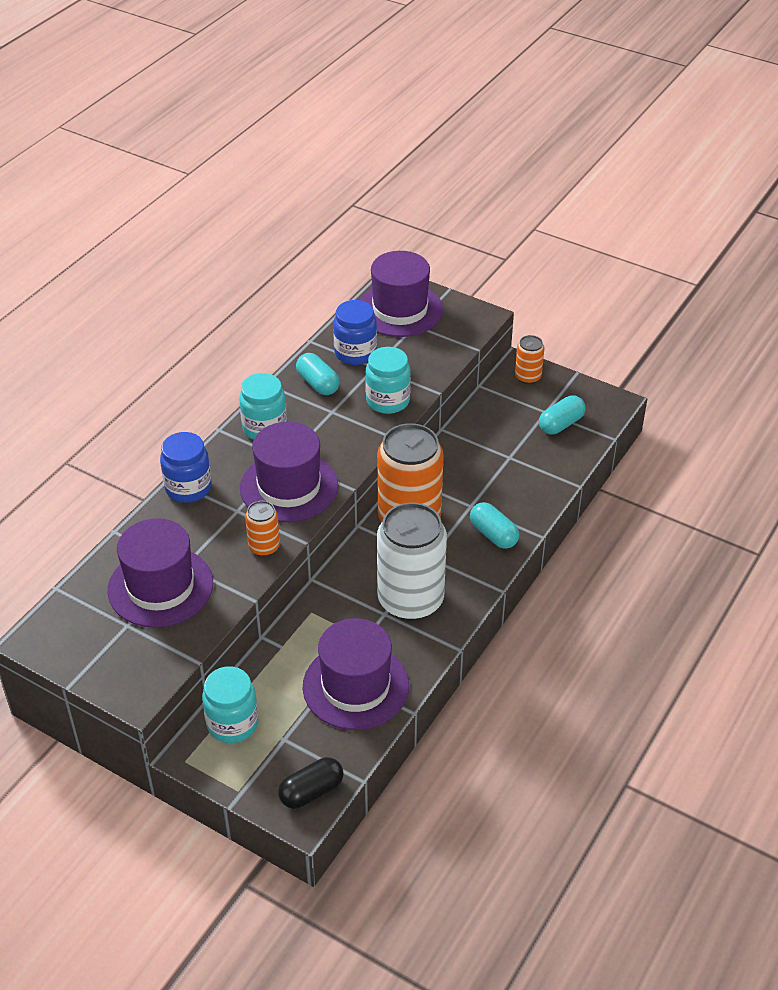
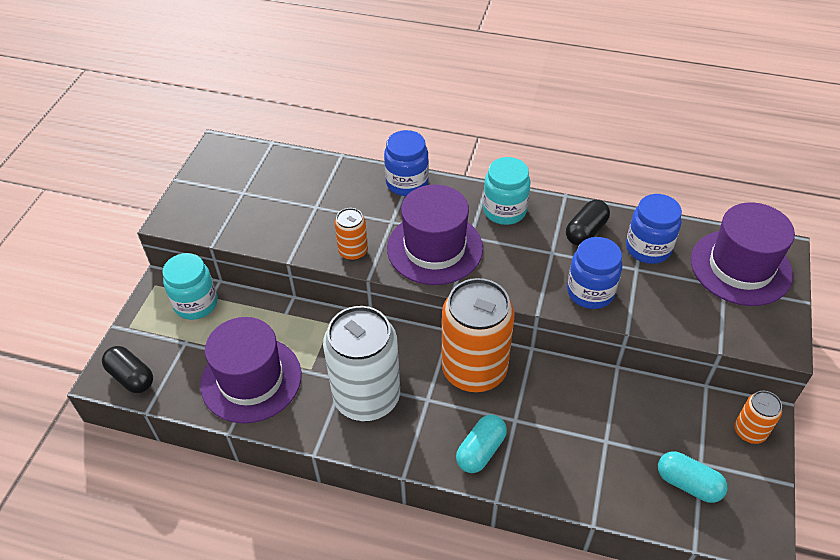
camera: 75 degrees right, 5 degrees up
purple hat [107,518,213,628] -> none
turquoise capsule [296,353,340,395] -> black capsule [566,200,610,246]
turquoise jar [365,347,411,414] -> blue jar [567,237,622,309]

